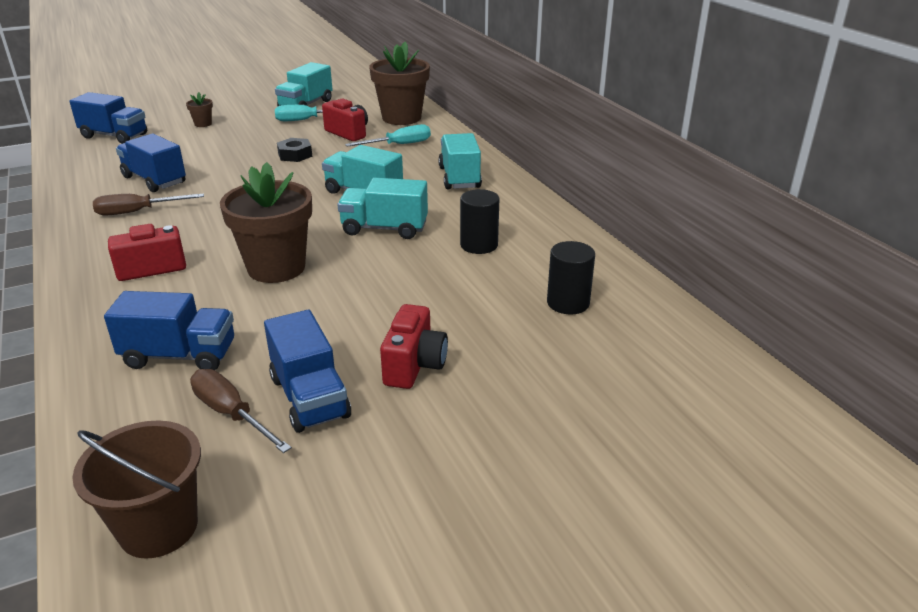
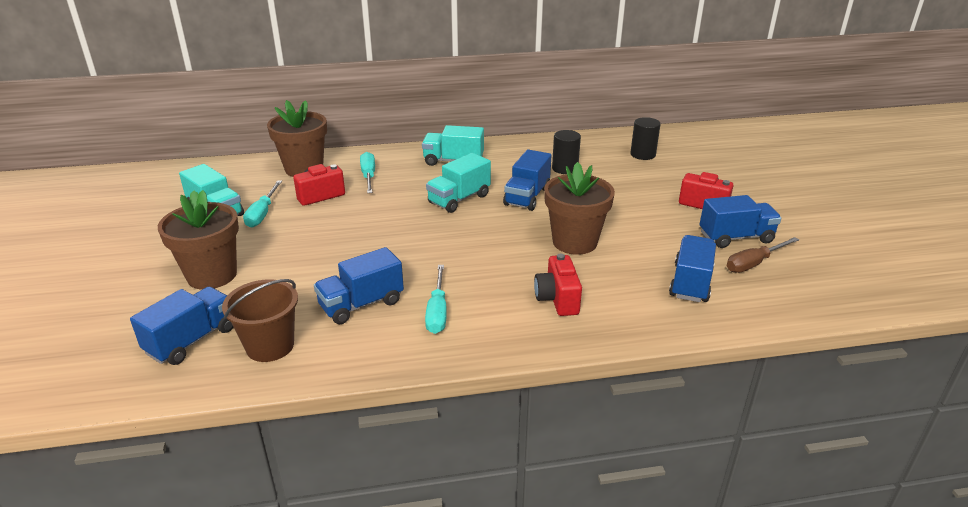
camera: 75 degrees left, 0 degrees up
brown bucket [72,420,201,559] -> brown bucket moved to [222,279,298,362]
brown screwdriver [93,193,204,216] -> turquoise screwdriver [425,265,447,334]
brown flower pot [186,92,213,127] -> brown flower pot [158,190,239,290], size x2.37
black nut [277,138,312,162] -> none
turquoise truck [337,178,428,239] -> blue truck [503,150,552,211]

